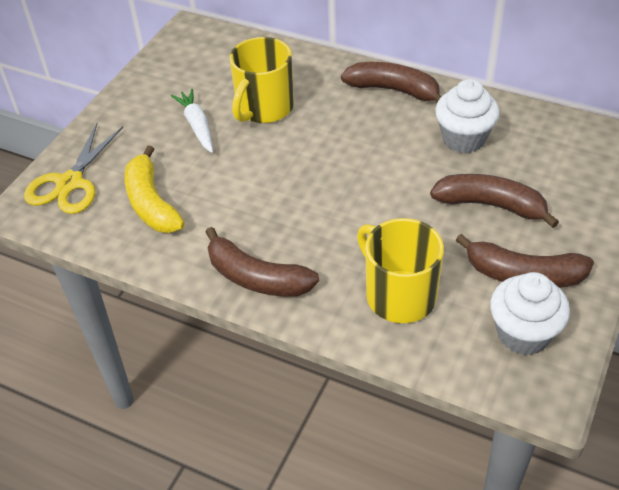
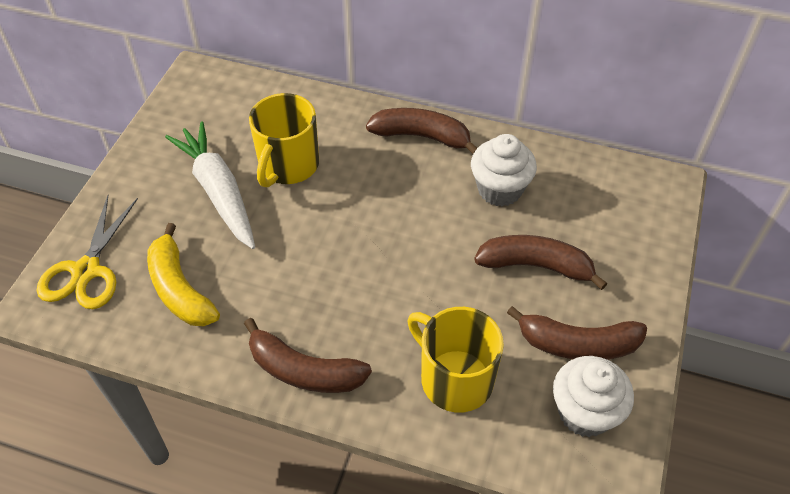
camera: 10 degrees left, 5 degrees up
white carrot [171,89,213,153] -> white carrot [165,121,255,249], size x1.65

